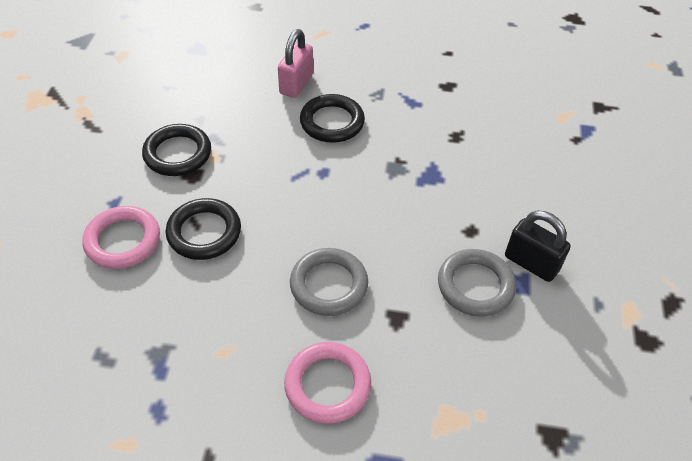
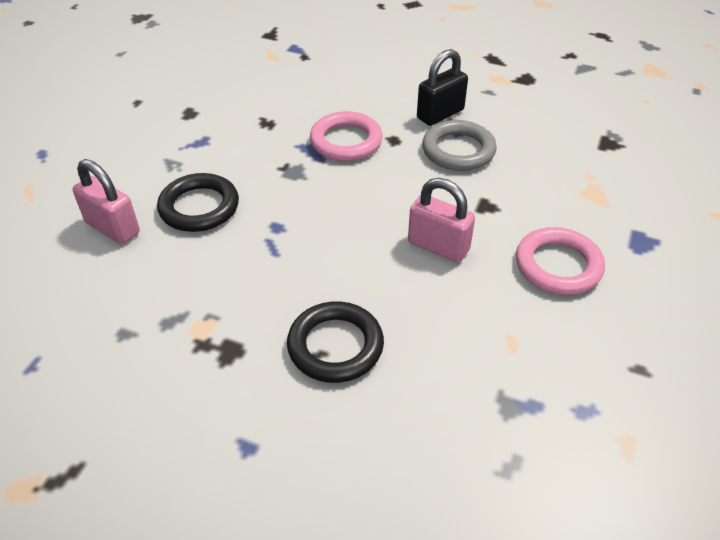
camera: 75 degrees left, 5 degrees down
pink ring [82,206,160,269] -> pink ring moved to [310,111,383,161]
black ring [142,124,211,176] -> none
grey ring [290,248,368,316] -> pink padlock [408,178,475,262]

